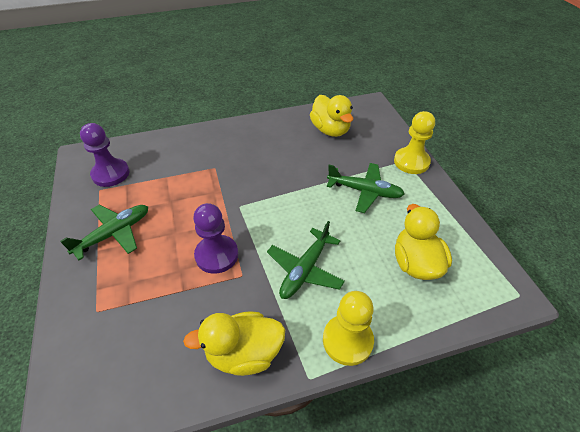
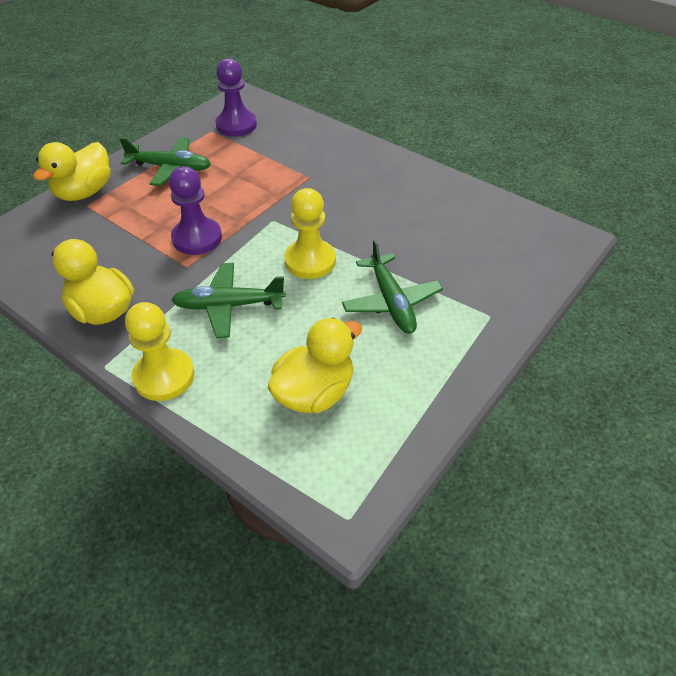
camera: 55 degrees right, 0 degrees up
yellow duck [310,95,353,137] -> yellow duck moved to [34,142,111,201]
yellow pawn [394,111,435,174] -> yellow pawn moved to [284,188,336,279]

